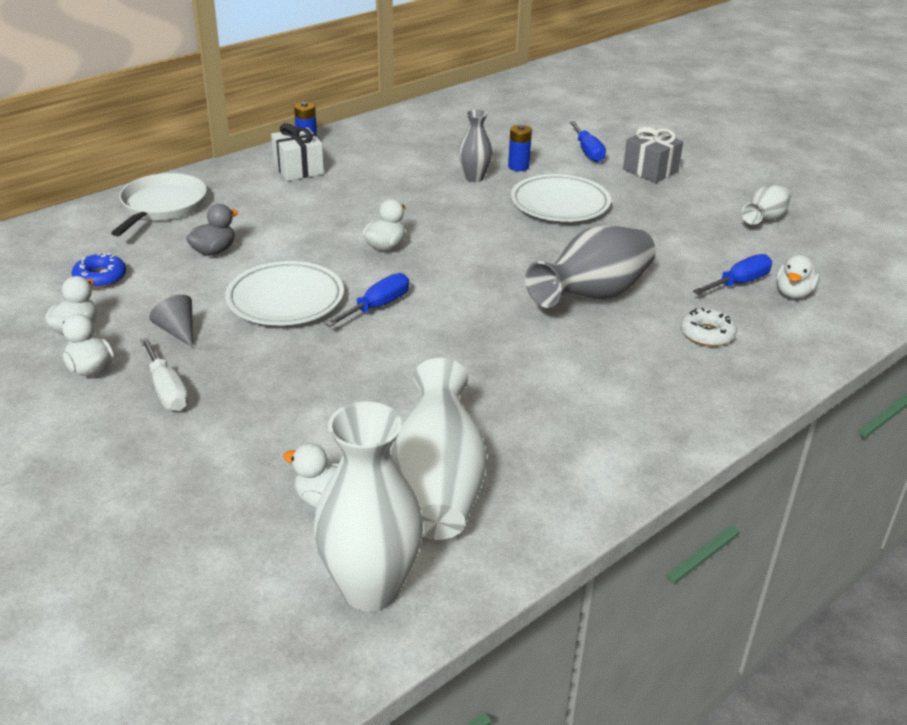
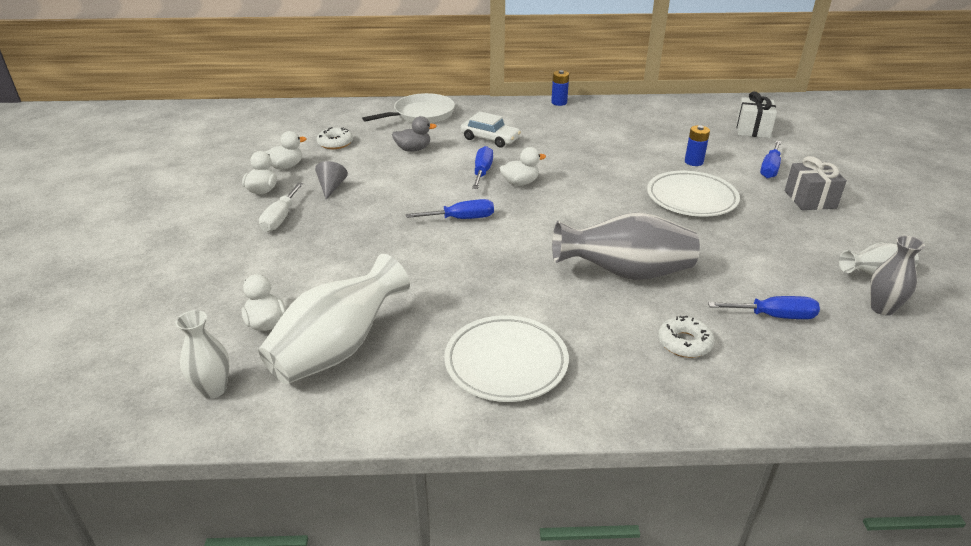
camera: 40 degrees right, 0 degrees up
blue donut [72,253,126,289] -> white donut [317,127,353,149]
white plate [225,261,344,326] -> white plate moved to [444,315,569,402]
white gift [271,123,324,181] -> white gift moved to [736,91,777,138]
white vase [313,402,423,611] -> white vase [175,310,230,399], size x0.55
grey vase [459,110,492,182] -> grey vase moved to [870,236,925,316]
white duck [776,255,820,298] -> none
none -> white car [460,111,521,148]
none -> blue screwdriver [472,146,493,189]

